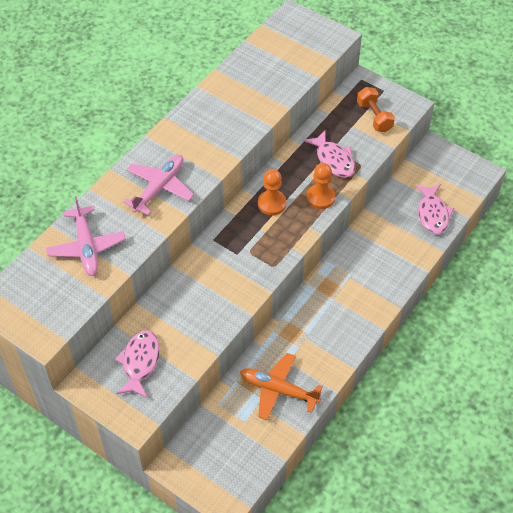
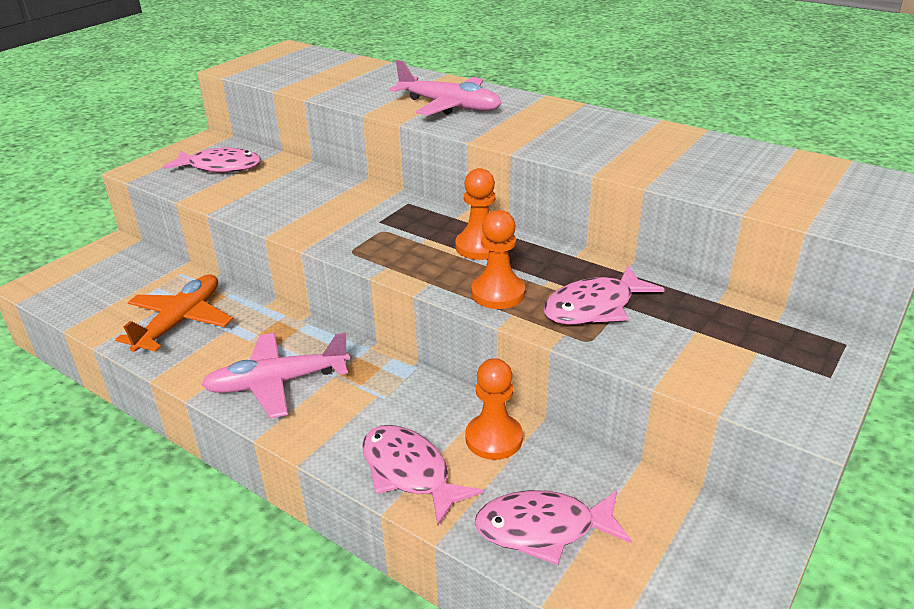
camera: 90 degrees right, 20 degrees down
pink plane [46,196,126,276] -> pink plane moved to [201,332,350,419]
orange dumbbell [357,87,395,132] -> none
none -> pink fish [362,425,483,526]
none -> orange pawn [465,358,523,460]

